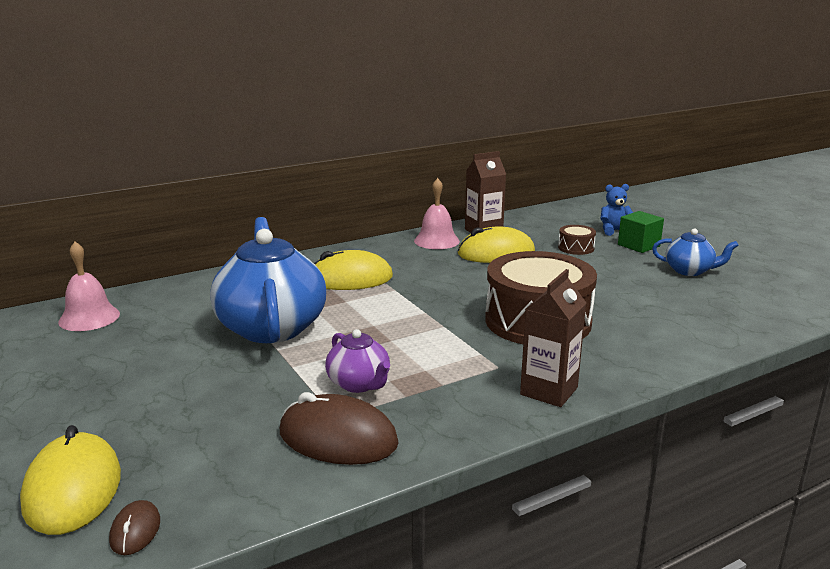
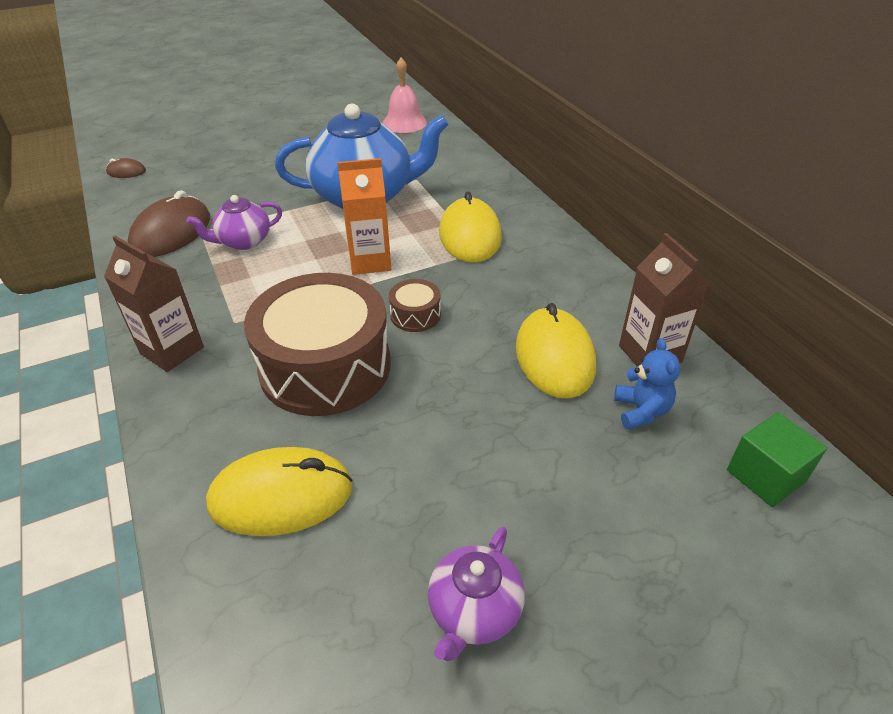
camera: 95 degrees right, 20 degrees up
yellow mouse [20,425,121,535] -> yellow mouse moved to [206,447,353,536]
pink bell [414,178,460,249] -> none
brown drum [558,225,596,255] -> brown drum moved to [389,279,441,332]
blue teddy bear [600,184,633,236] -> blue teddy bear moved to [614,338,681,429]
green cube [618,211,664,253] -> green cube moved to [727,412,827,507]
blue teapot [652,229,739,276] -> purple teapot [428,526,525,661]
none -> orange carton [337,158,391,275]

